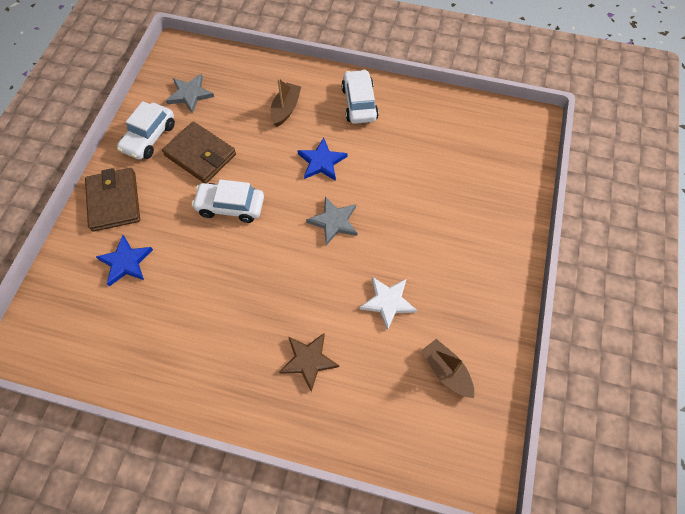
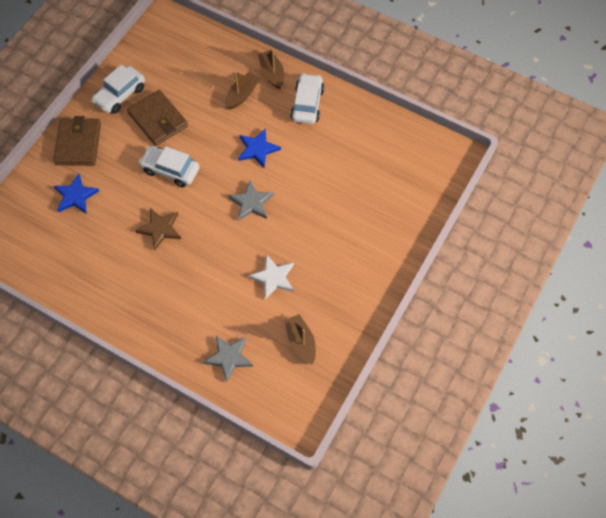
camera: 15 degrees right, 0 degrees up
grey star [166,74,214,114] -> grey star moved to [203,336,253,382]
brown star [279,333,339,392] -> brown star moved to [135,208,181,250]
none -> brown boat [258,49,284,90]

